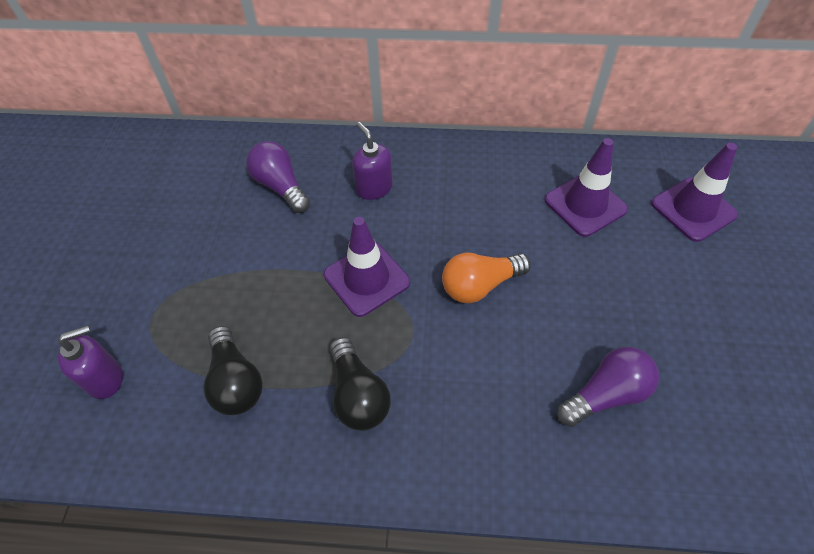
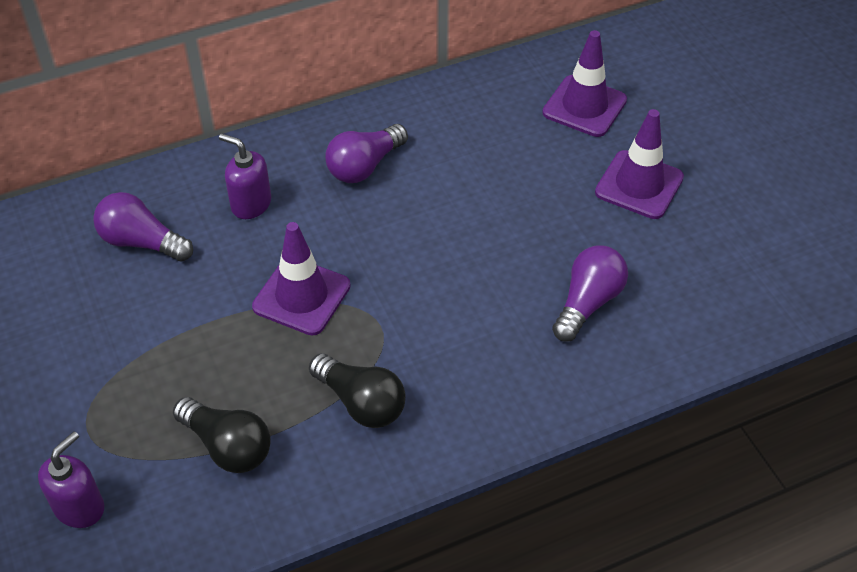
camera: 30 degrees left, 5 degrees down
orange light bulb [442,253,531,303] -> none
purple traffic cone [544,138,628,237] -> purple traffic cone moved to [595,109,684,219]
none -> purple light bulb [325,124,408,183]

